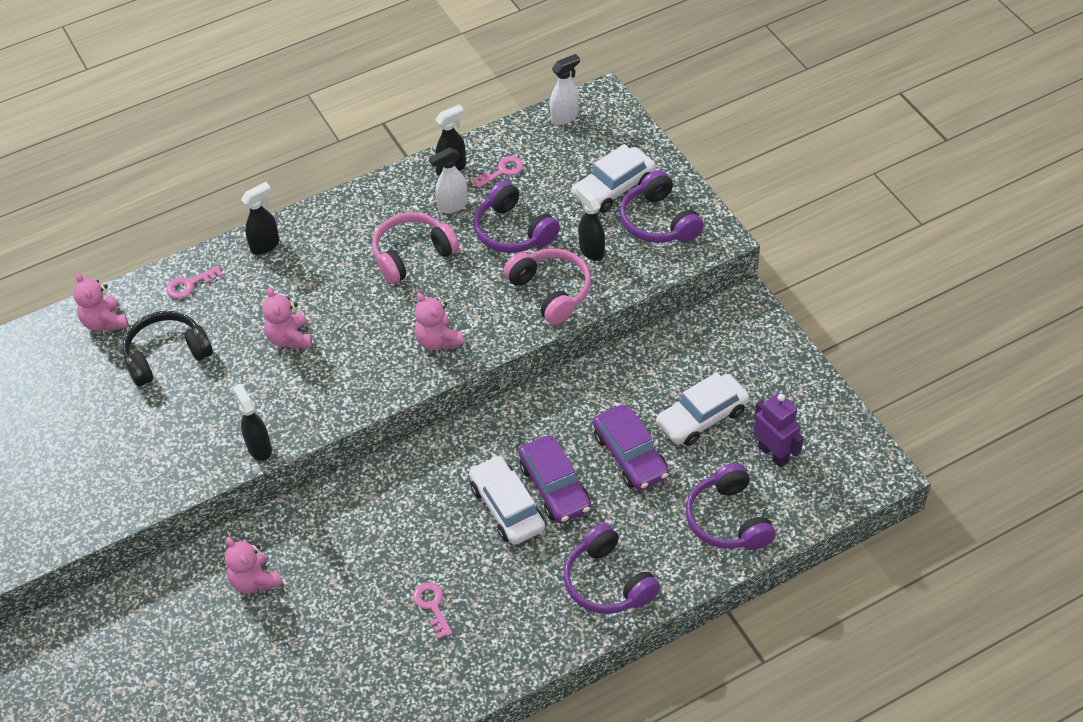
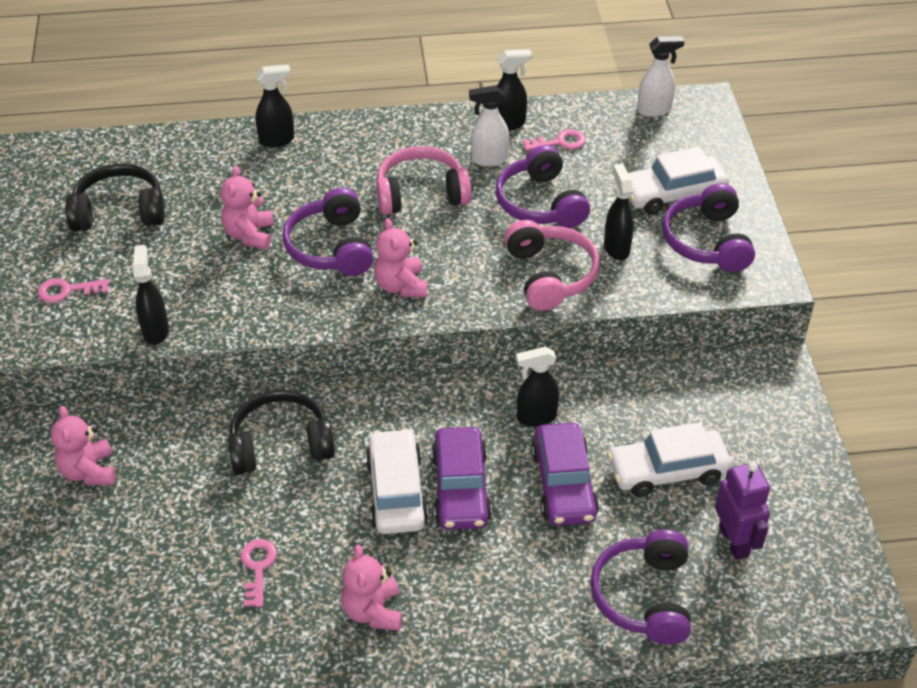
camera: 20 degrees right, 5 degrees down
pink teddy bear [73,273,128,332] -> pink teddy bear moved to [341,545,402,631]
pink key [167,265,223,299] -> pink key moved to [38,278,109,303]
purple headphones [564,523,660,614] -> purple headphones moved to [283,188,374,276]
none -> black headphones [228,390,335,475]
none -> black spray bottle [516,347,559,427]

